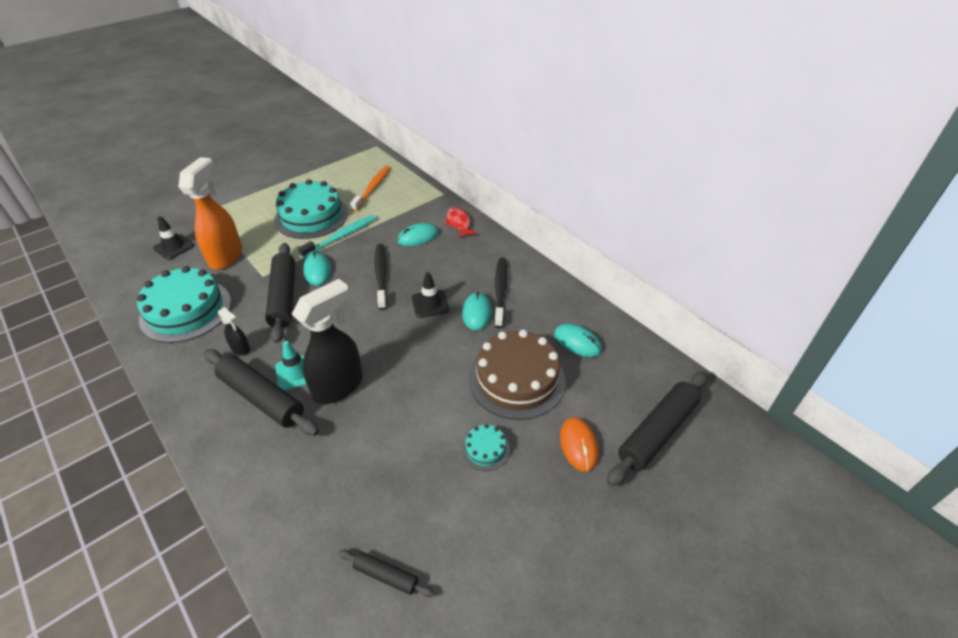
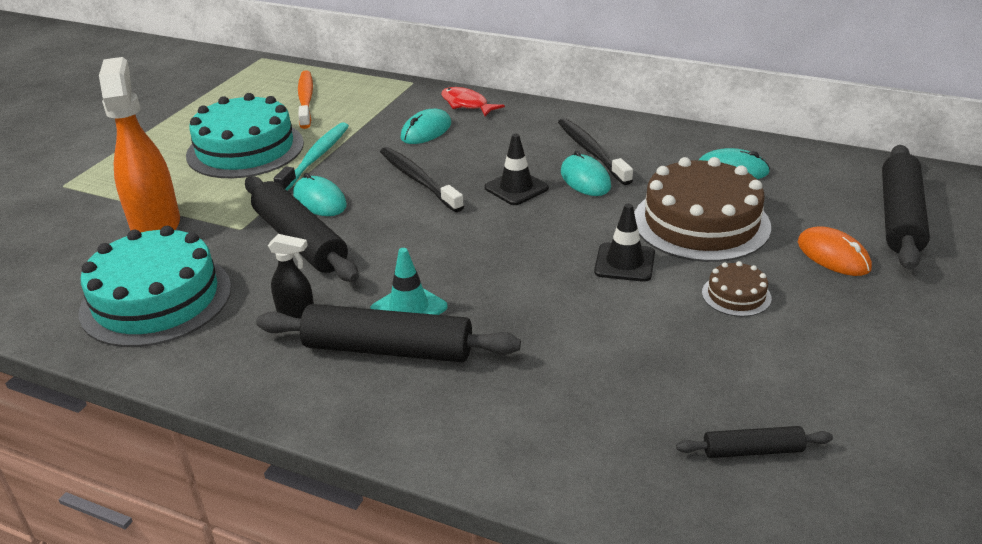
camera: 25 degrees left, 10 degrees down
black traffic cone [153,216,194,260] -> black traffic cone moved to [594,204,655,282]
black spray bottle [292,279,363,404] -> none
turquoise cake [462,424,510,471] -> brown cake [702,261,772,317]

